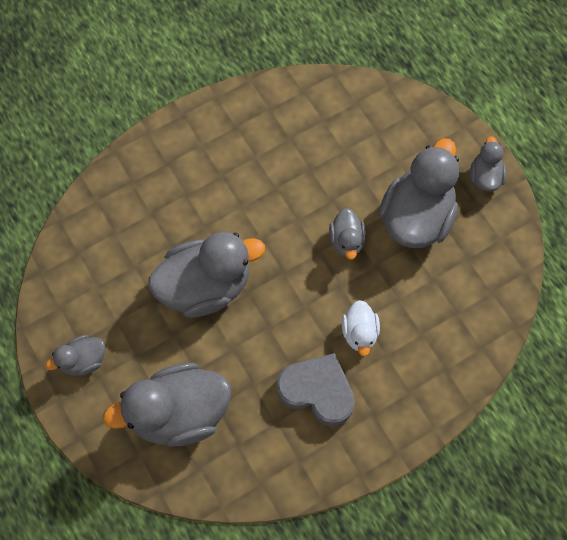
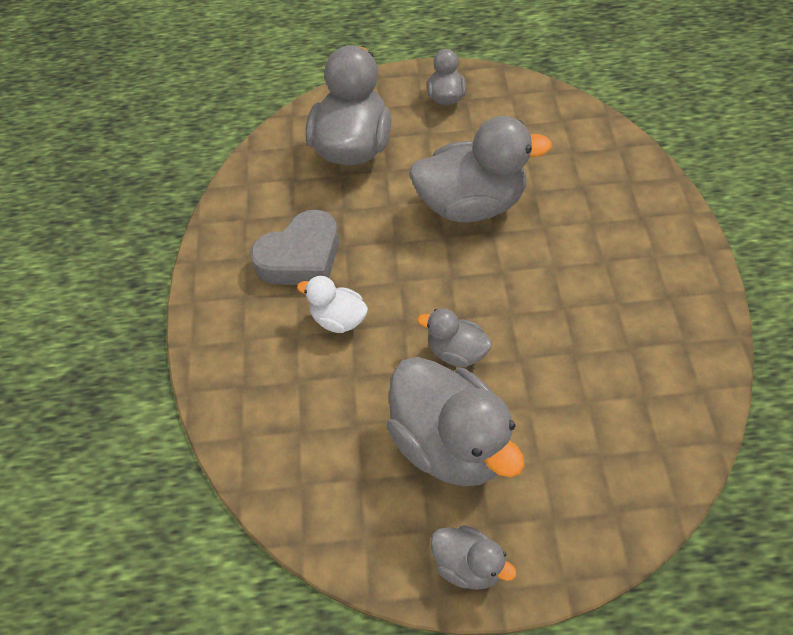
camera: 120 degrees right, 15 degrees down
grey duck [148,232,265,318] -> grey duck turned 105 degrees counterclockwise [409,116,552,223]

